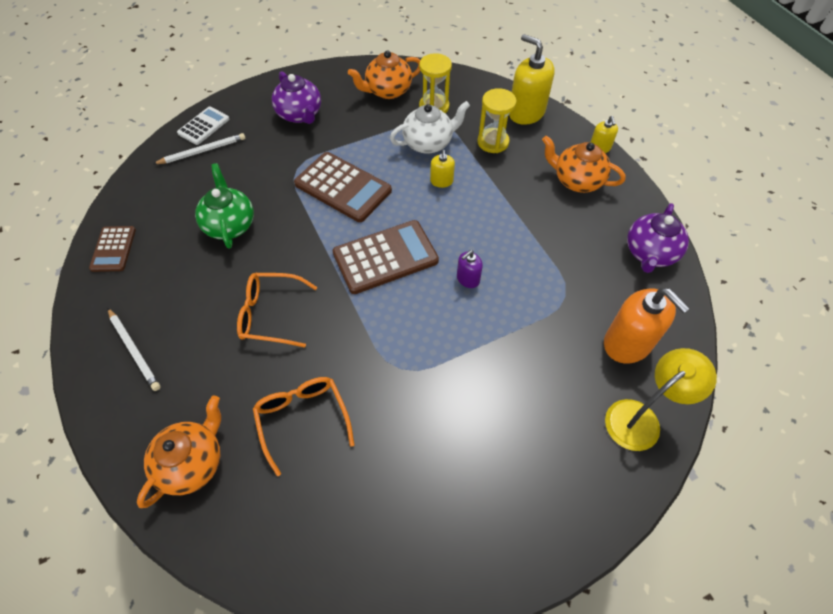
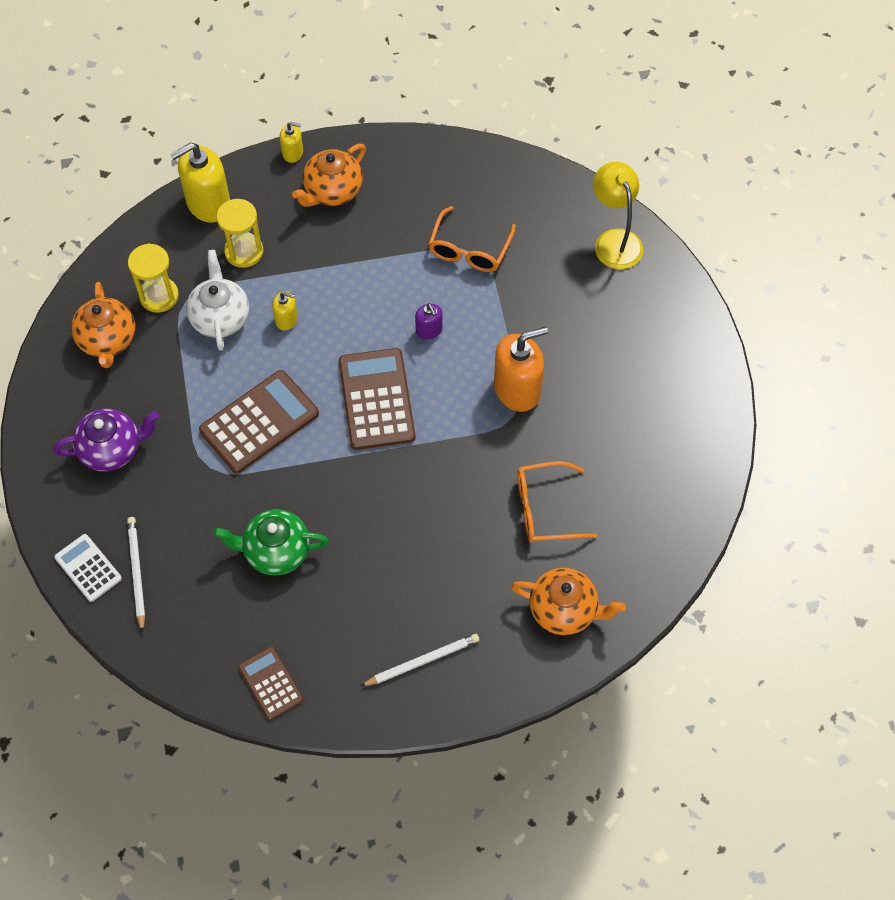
camera: 75 degrees left, 5 degrees up
brown calculator [89,226,136,272] -> brown calculator turned 135 degrees counterclockwise [238,646,304,720]
orange teapot [137,396,221,508] -> orange teapot turned 150 degrees clockwise [511,568,626,635]
orange glasses [237,273,317,348] -> orange glasses moved to [428,206,516,272]
orange soap dispenser [604,288,690,364] -> orange soap dispenser moved to [494,327,548,412]
purple teapot [627,203,689,273] -> none

